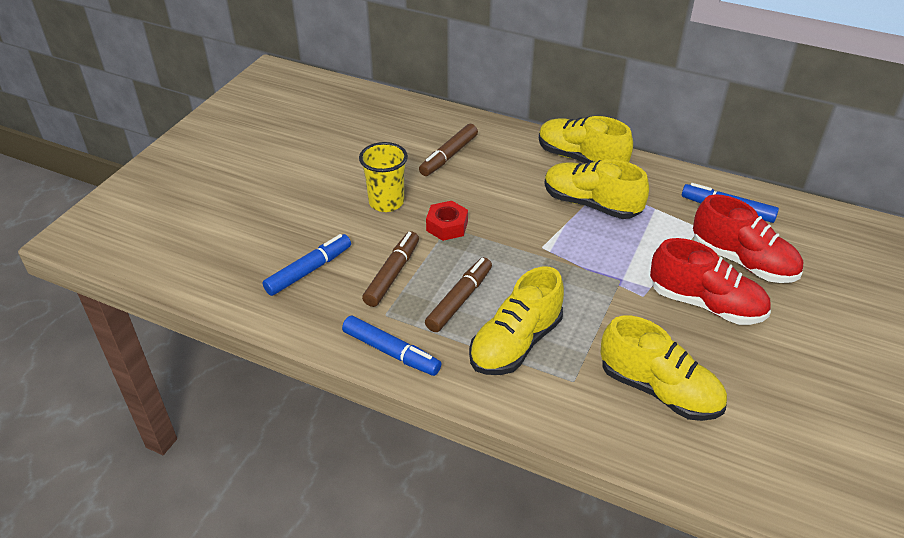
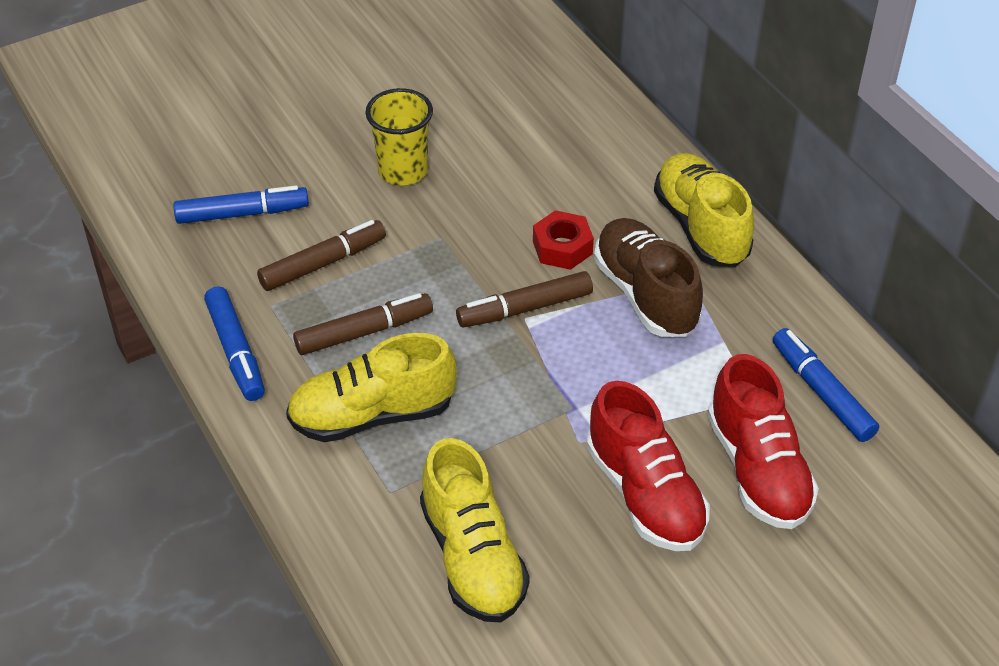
camera: 35 degrees right, 5 degrees up
brown marker [419,124,478,176] -> brown marker moved to [456,271,593,328]
red nut [426,201,468,241] -> red nut moved to [533,210,594,270]
yellow shoe [544,159,649,219] -> brown shoe [594,218,703,337]

